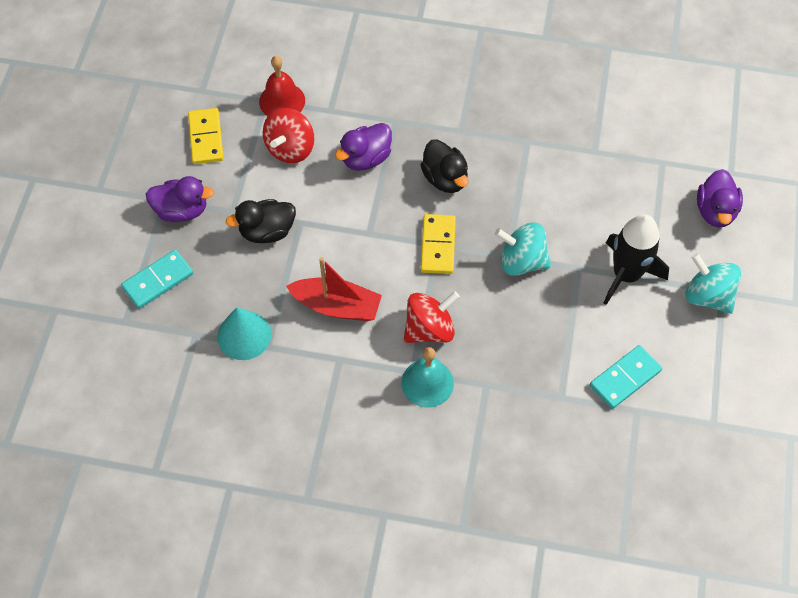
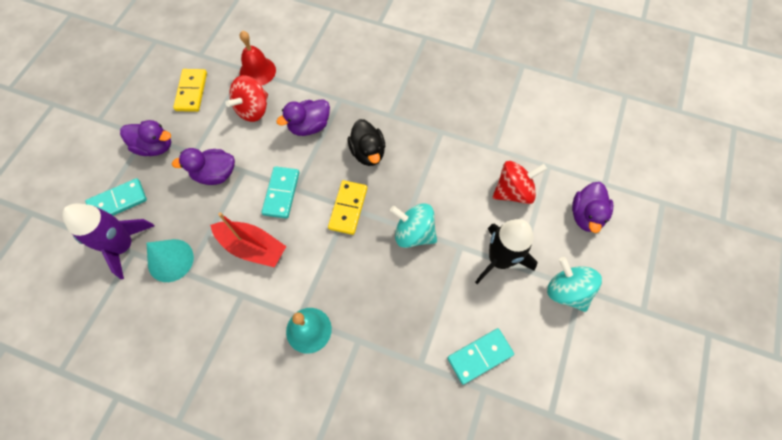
camera: 10 degrees right, 5 degrees up
black duck [226,199,296,243] -> purple duck [172,148,235,185]
red spinning top [404,291,460,343] -> red spinning top moved to [493,161,547,204]
none -> purple rocket [62,204,154,279]
none -> turquoise domino [261,166,300,219]

